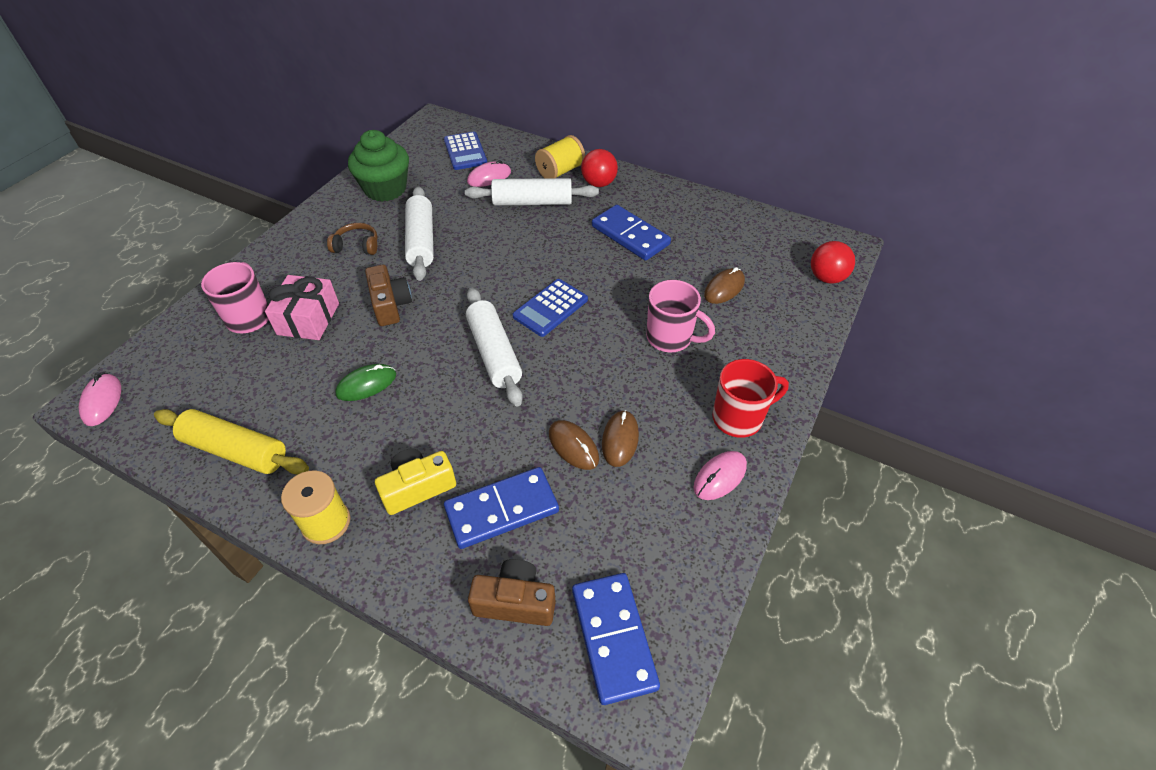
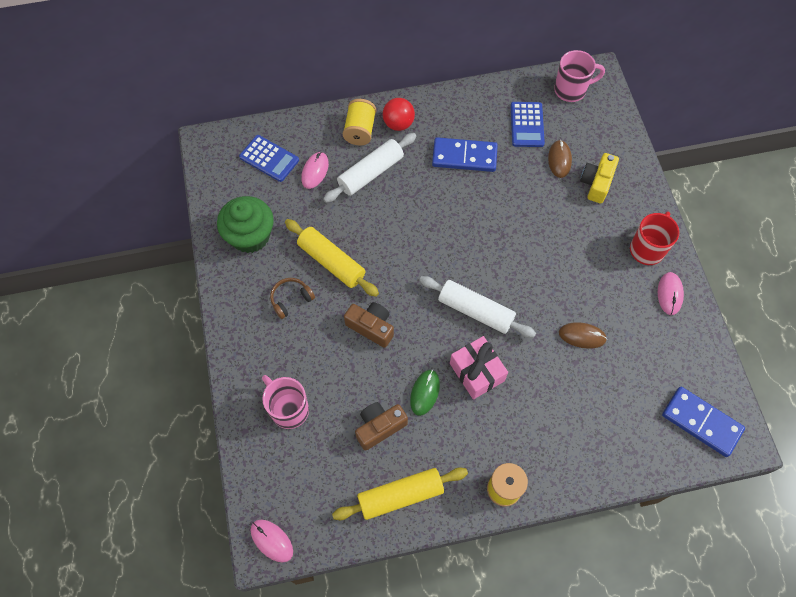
camera: 40 degrees left, 15 degrees up
pink gift [265,275,339,340] -> pink gift moved to [450,336,508,399]
yellow camera [375,449,456,515] -> yellow camera moved to [580,153,619,203]
white rolling pin [405,186,434,281] -> yellow rolling pin [285,219,379,297]
blue domino [444,467,559,549] -> none
brown camera [468,559,556,626] -> brown camera moved to [355,402,408,450]
blue calculator [512,279,588,337] -> blue calculator moved to [511,102,545,147]
brown mouse [602,410,639,467] -> none
pink mug [646,280,715,352] -> pink mug moved to [554,50,605,102]
red ball [811,241,855,283] -> none

